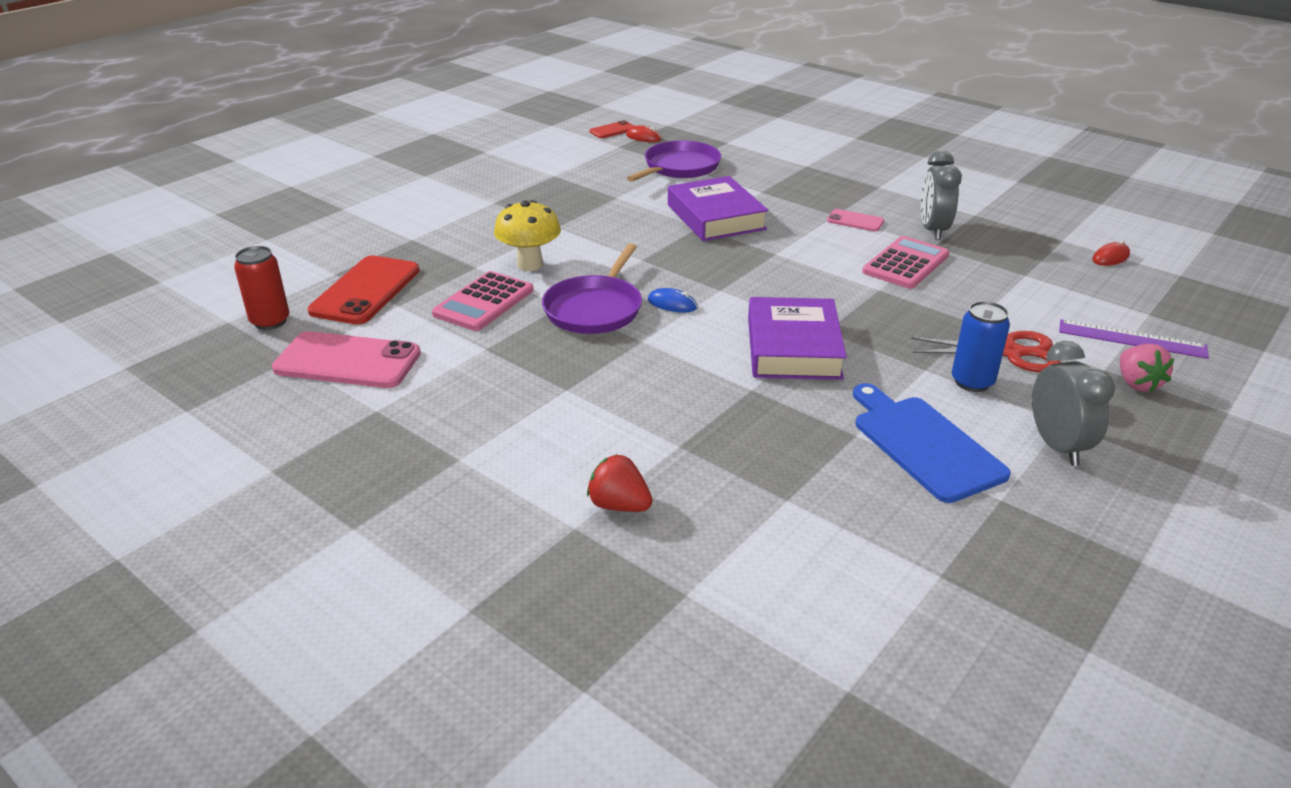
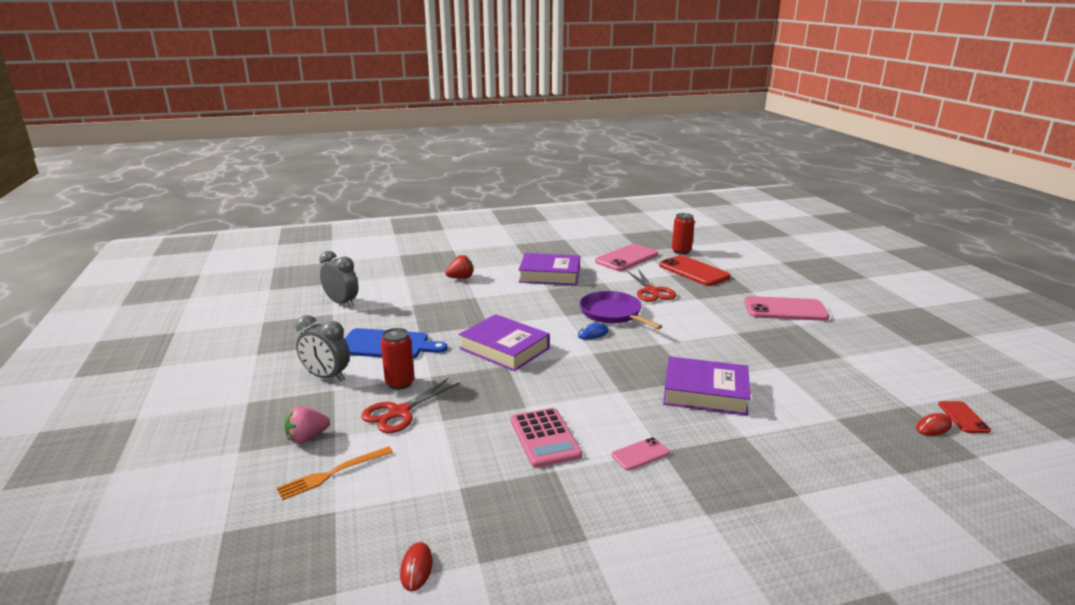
camera: 125 degrees right, 10 degrees down
pink calculator [432,271,533,331] -> red scissors [627,269,676,302]
yellow mushroom [494,200,561,271] -> none
purple pan [627,141,721,182] -> none
grey clock [921,150,962,240] -> grey clock moved to [319,251,359,307]
blue can [952,301,1010,392] -> red can [381,328,415,390]
purple ruler [1059,319,1209,359] -> orange fork [277,446,393,500]
pink strawberry [1120,344,1174,392] -> pink strawberry turned 60 degrees counterclockwise [285,406,330,444]
none -> purple book [519,253,580,285]
none -> pink phone [744,296,829,321]

